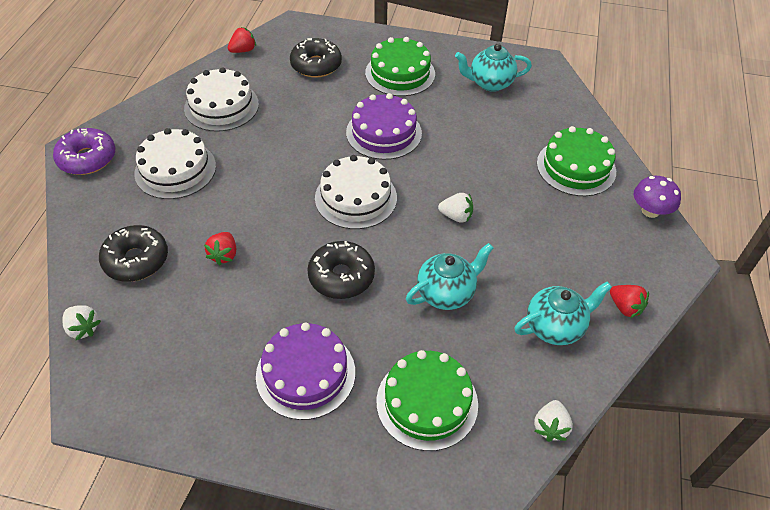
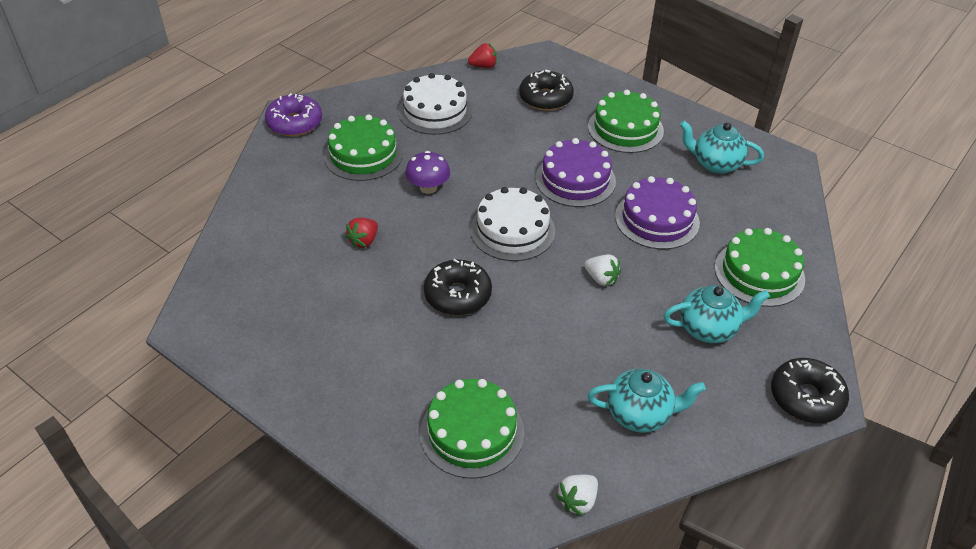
camera: 25 degrees right, 5 degrees down
white strawberry [62,305,101,340] -> none
black donut [99,225,168,282] -> black donut moved to [771,358,849,423]
white cake [134,128,216,199] -> green cake [324,114,403,181]
purple cake [256,322,355,420] -> purple cake moved to [615,176,700,249]
turquoise teapot [406,243,494,310] -> turquoise teapot moved to [663,285,770,343]
red strawberry [610,285,649,318] -> none
purple mushroom [634,176,681,218] -> purple mushroom moved to [405,151,450,194]

